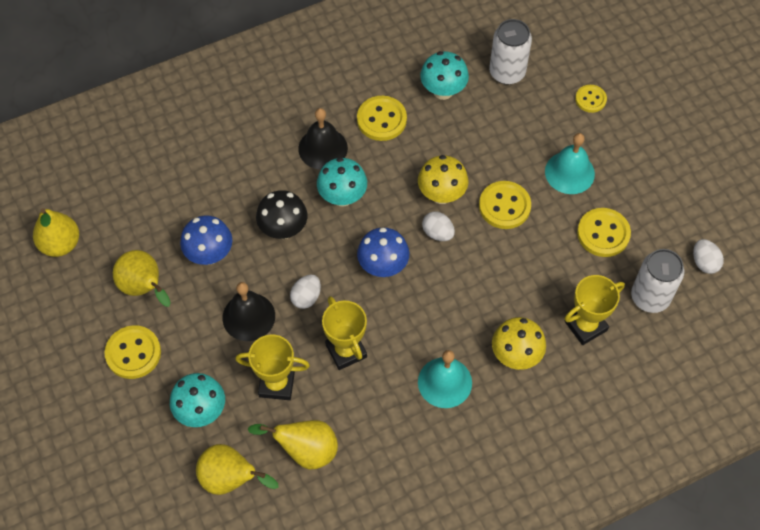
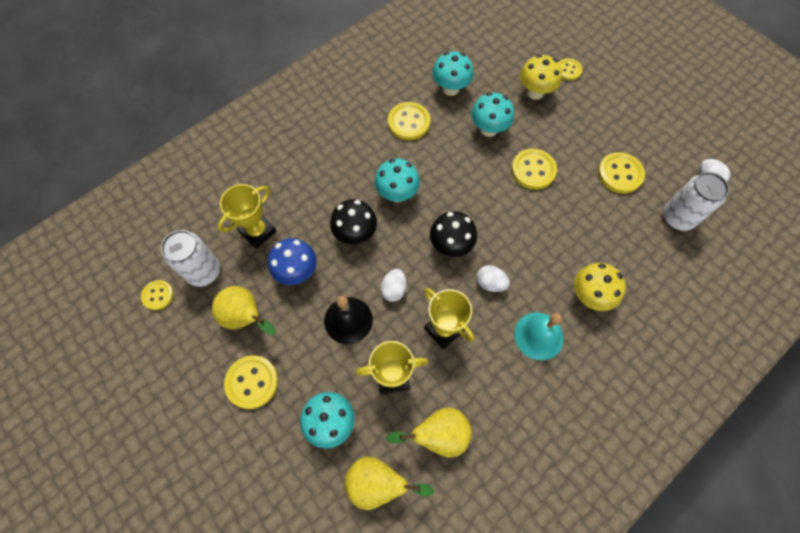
camera: 15 degrees left, 5 degrees up
yellow pear [33,208,79,257] -> yellow button [141,280,174,310]
black bell [298,108,348,170] -> none
blue mushroom [357,227,410,277] -> black mushroom [430,211,477,257]
yellow mushroom [418,155,468,204] -> yellow mushroom moved to [520,54,562,100]
white egg [422,211,455,241] -> white egg moved to [477,265,510,292]
white can [489,19,532,85] -> white can moved to [161,230,220,287]
turquoise bell [545,133,595,194] -> none
yellow trophy [564,275,625,345] -> yellow trophy moved to [218,184,276,249]
none -> turquoise mushroom [471,92,514,137]

